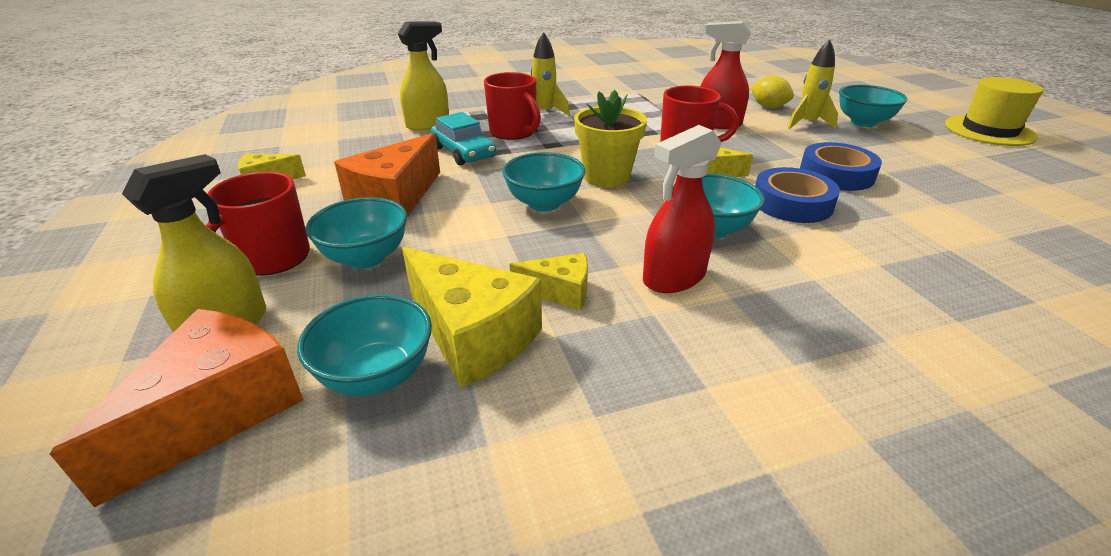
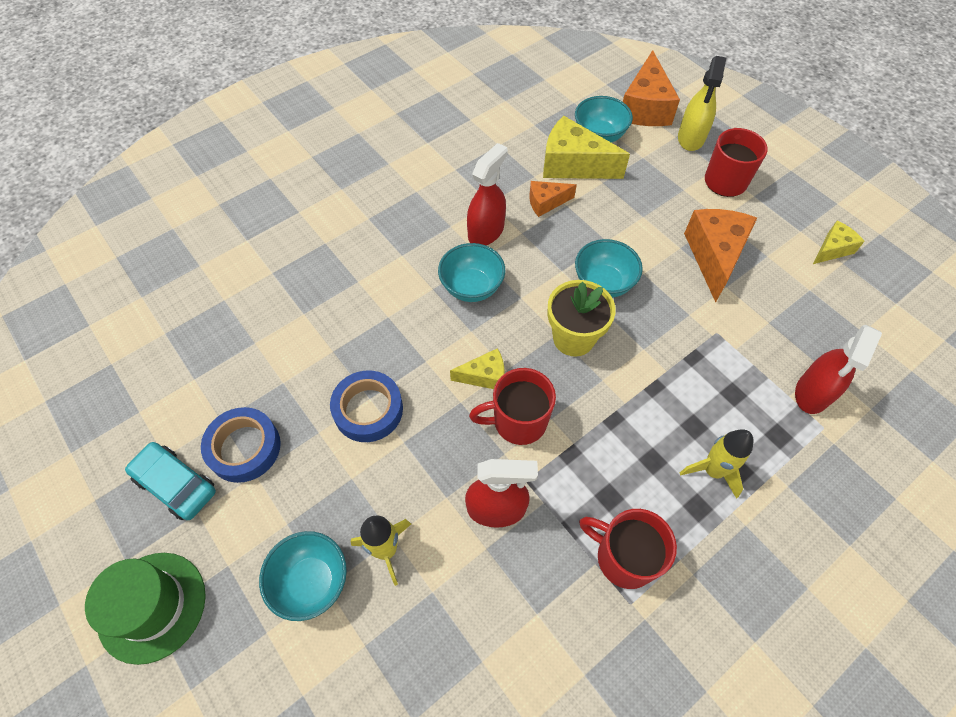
camera: 160 degrees right, 25 degrees up
turquoise bowl [306,197,407,269] -> none
yellow spray bottle [398,21,449,131] -> red spray bottle [795,325,882,414]
turquoise car [431,112,496,165] -> turquoise car moved to [125,442,216,520]
red mug [484,72,541,140] -> red mug moved to [579,509,677,589]
yellow cheese [510,253,588,310] -> orange cheese [530,181,577,217]
yellow lemon [751,76,794,108] -> none
blue tape [755,167,840,223] -> blue tape moved to [201,407,281,483]
yellow hat [945,77,1043,146] -> green hat [85,553,206,665]

